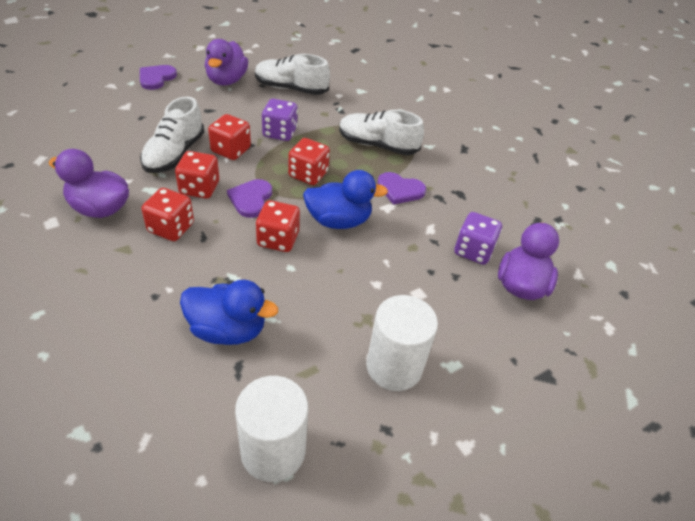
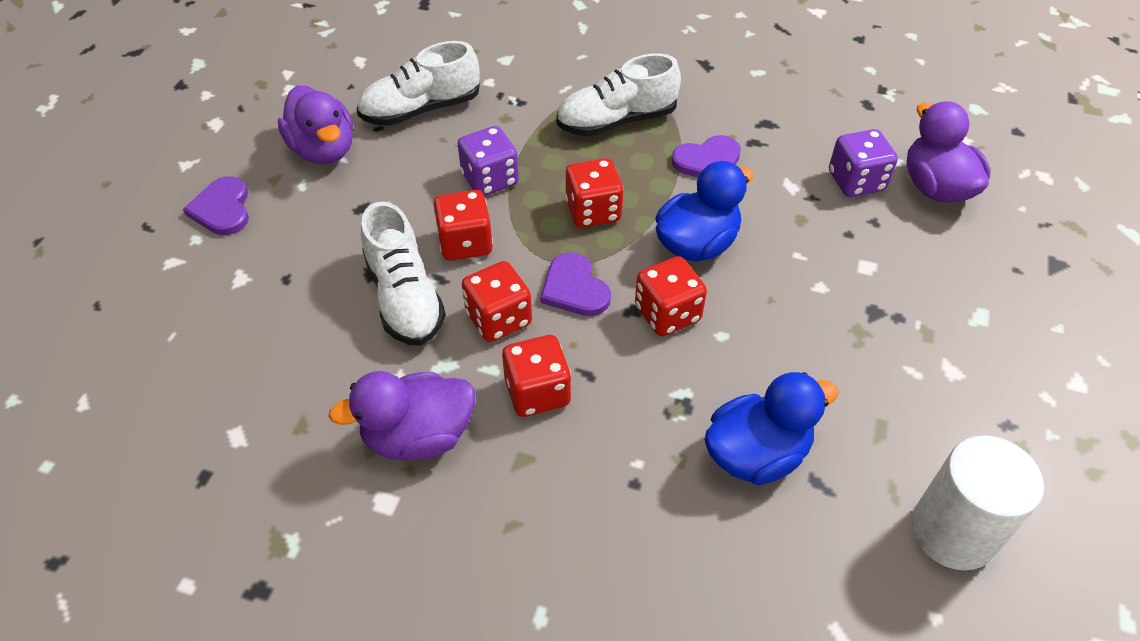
camera: 35 degrees left, 5 degrees up
white cylinder [366,295,438,391] -> none

